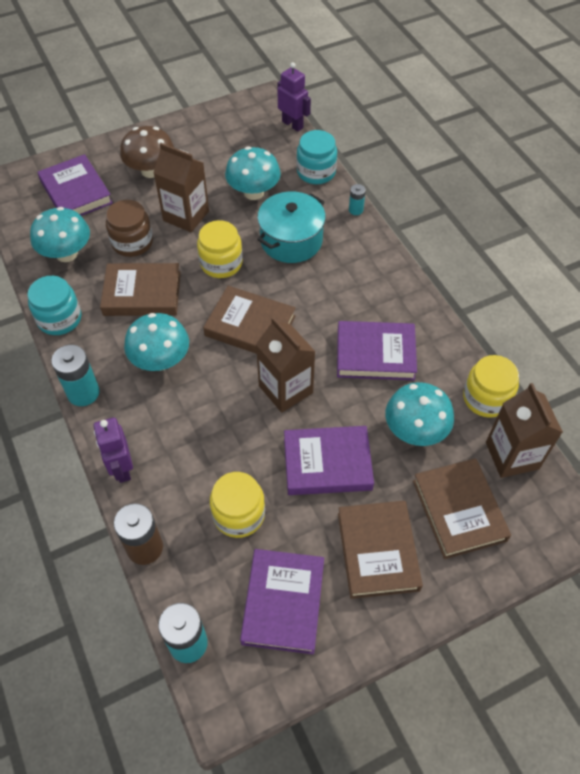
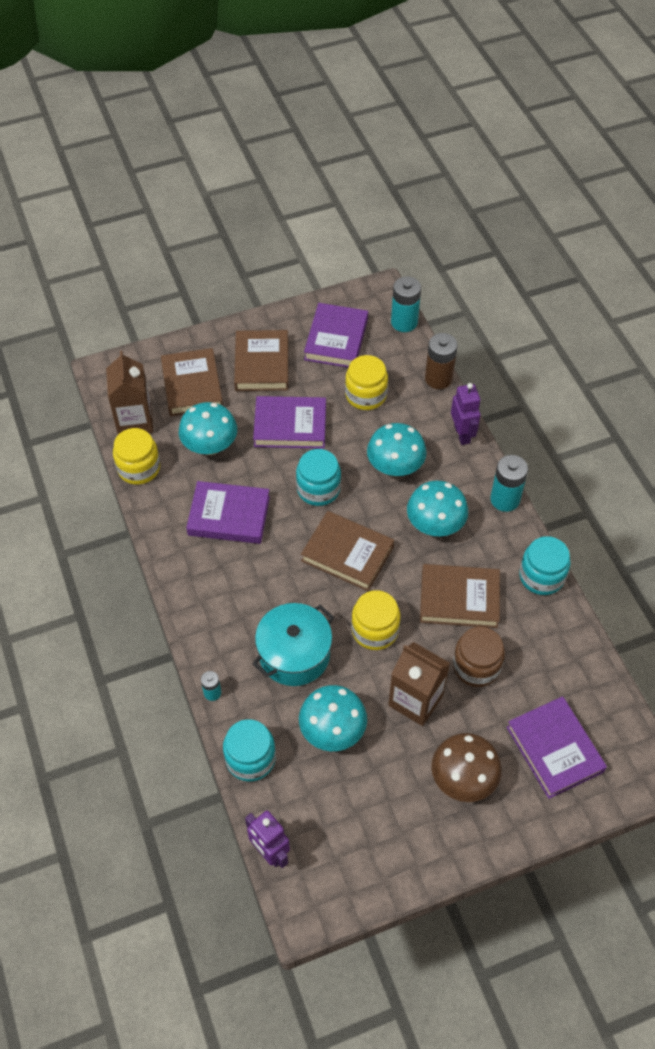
camera: 175 degrees left, 0 degrees up
turquoise mushroom [30,207,90,262] -> turquoise mushroom moved to [367,423,427,476]
brown carton [256,317,316,413] -> turquoise jar [296,449,341,506]

